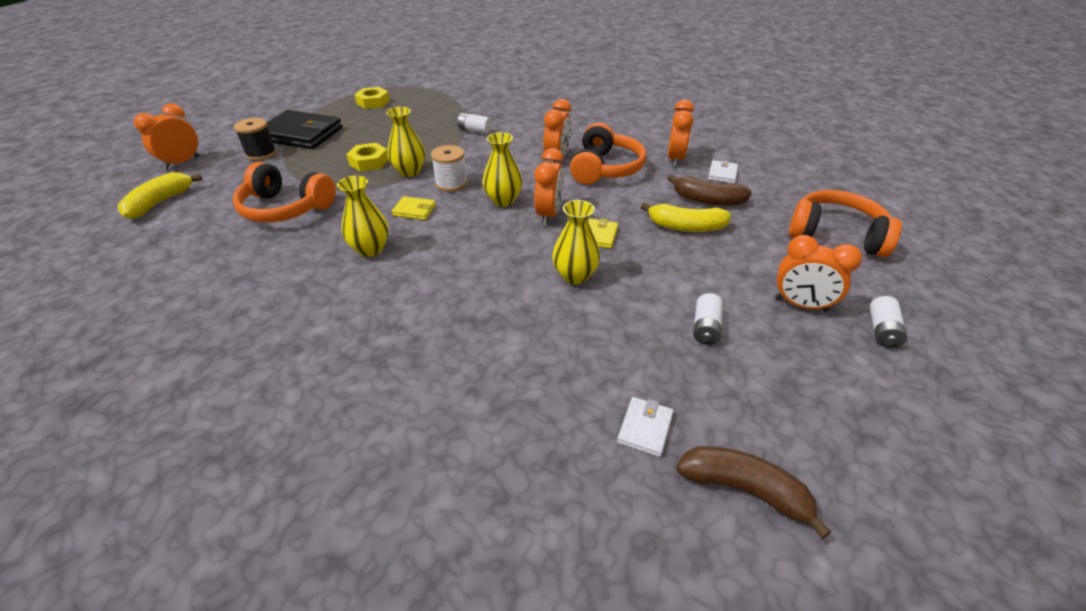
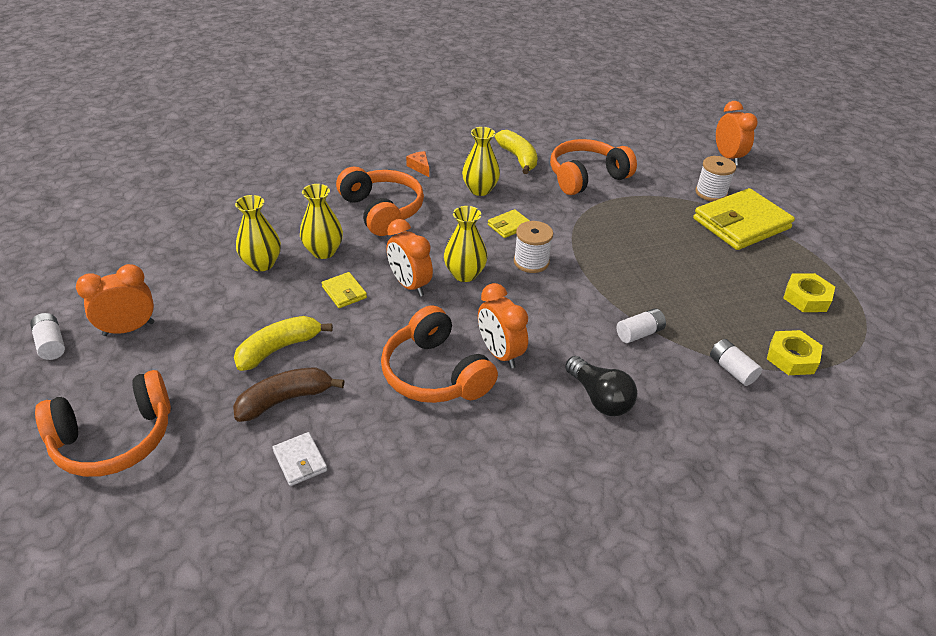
camera: 130 degrees right, 0 degrees up
yellow banana [118,172,202,219] -> yellow banana moved to [495,130,538,174]
black spool [234,118,277,161] -> white spool [695,156,736,202]
black wallet [267,110,342,149] -> yellow wallet [693,188,795,250]
yellow nut [346,143,389,172] -> yellow nut moved to [767,330,823,375]
yellow vase [386,107,425,177] -> yellow vase moved to [235,195,281,271]
white wallet [617,397,674,457] -> none
orange clock [668,100,694,167] -> none
brown banana [676,446,831,539] -> none
white battery [693,293,723,345] -> white battery moved to [710,339,762,386]
none -> orange headphones [336,166,424,236]
none -> orange cheese [406,151,429,177]
none -> black light bulb [565,356,637,416]

